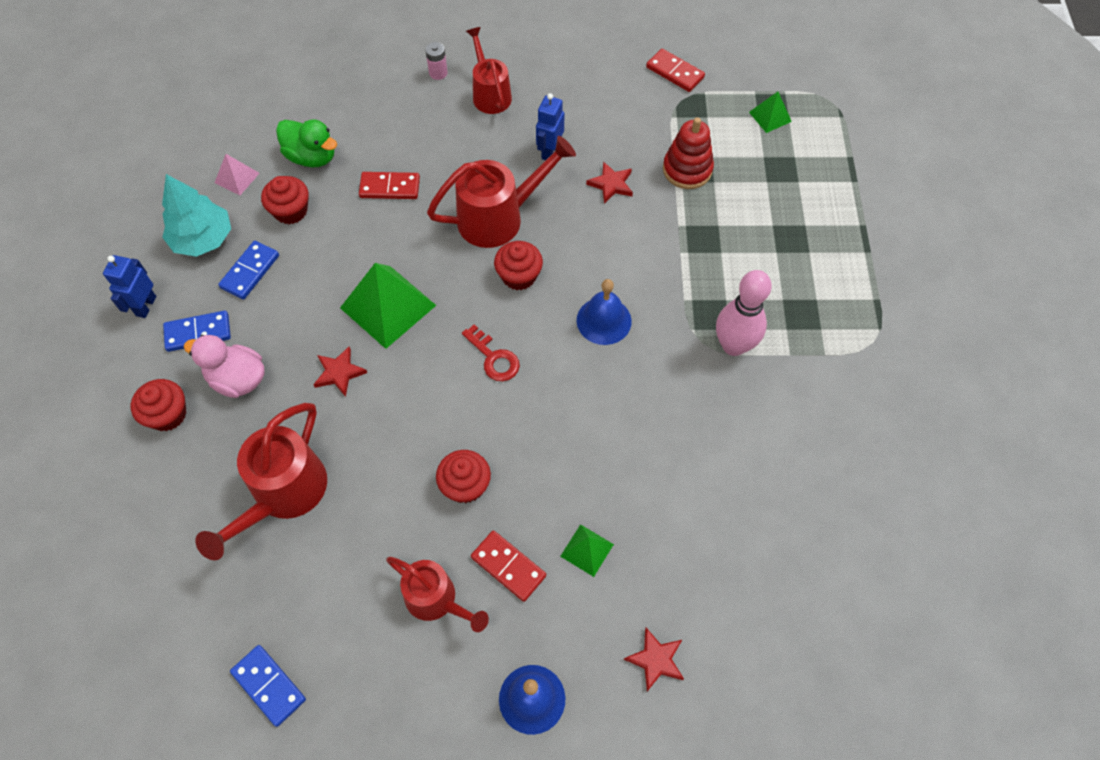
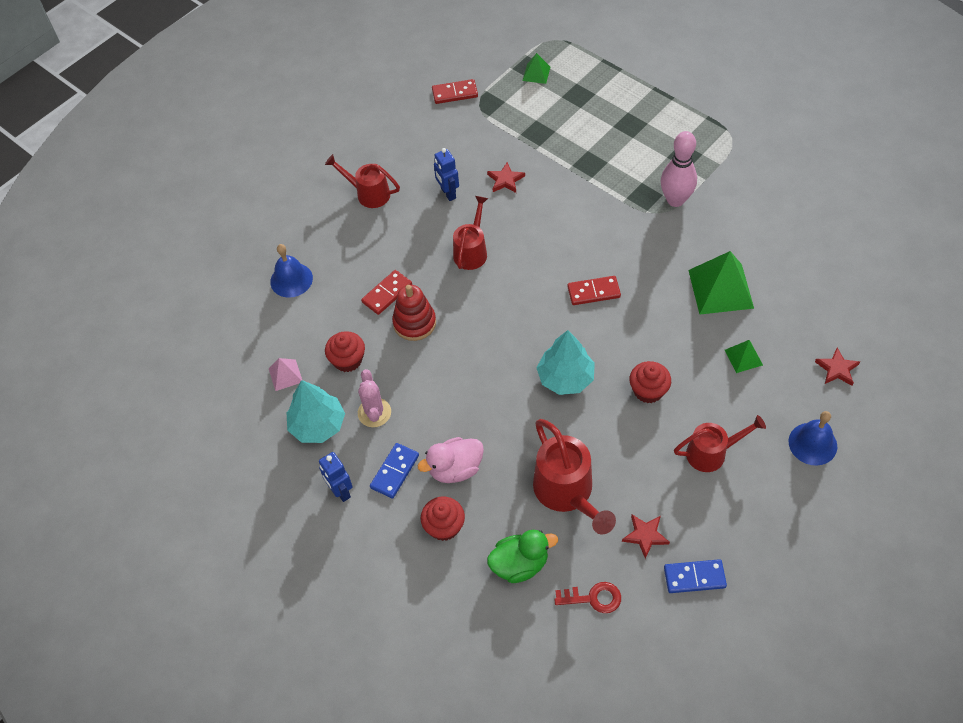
camera: 45 degrees left, 5 degrees down
blue domino [218,241,279,299] -> pink cactus [358,369,391,427]
green duck [276,119,337,168] -> green duck moved to [487,530,558,583]
red star [313,346,367,397] -> red star moved to [622,515,670,559]
green pyramid [340,263,436,349] -> green pyramid moved to [688,251,754,315]
pink battery [425,42,448,80] -> none
red watering can [427,136,576,248] -> red watering can [453,196,488,270], size x0.66
red key [462,324,520,381] -> red key moved to [554,582,621,613]
red domino [471,531,546,602] -> red domino moved to [567,276,621,305]
red cupcake [494,241,543,290] -> none
blue bell [577,279,632,345] -> blue bell moved to [270,244,313,298]
red stacking toy [663,117,714,189] -> red stacking toy moved to [392,285,436,341]
none -> turquoise tree [537,330,595,395]

